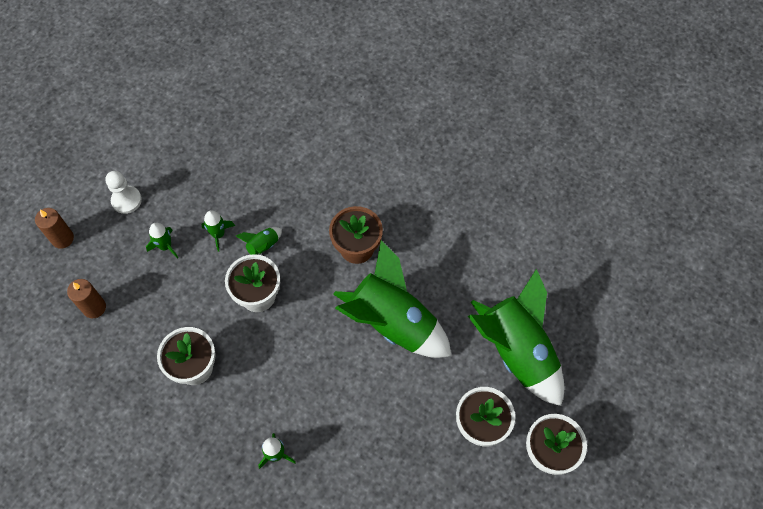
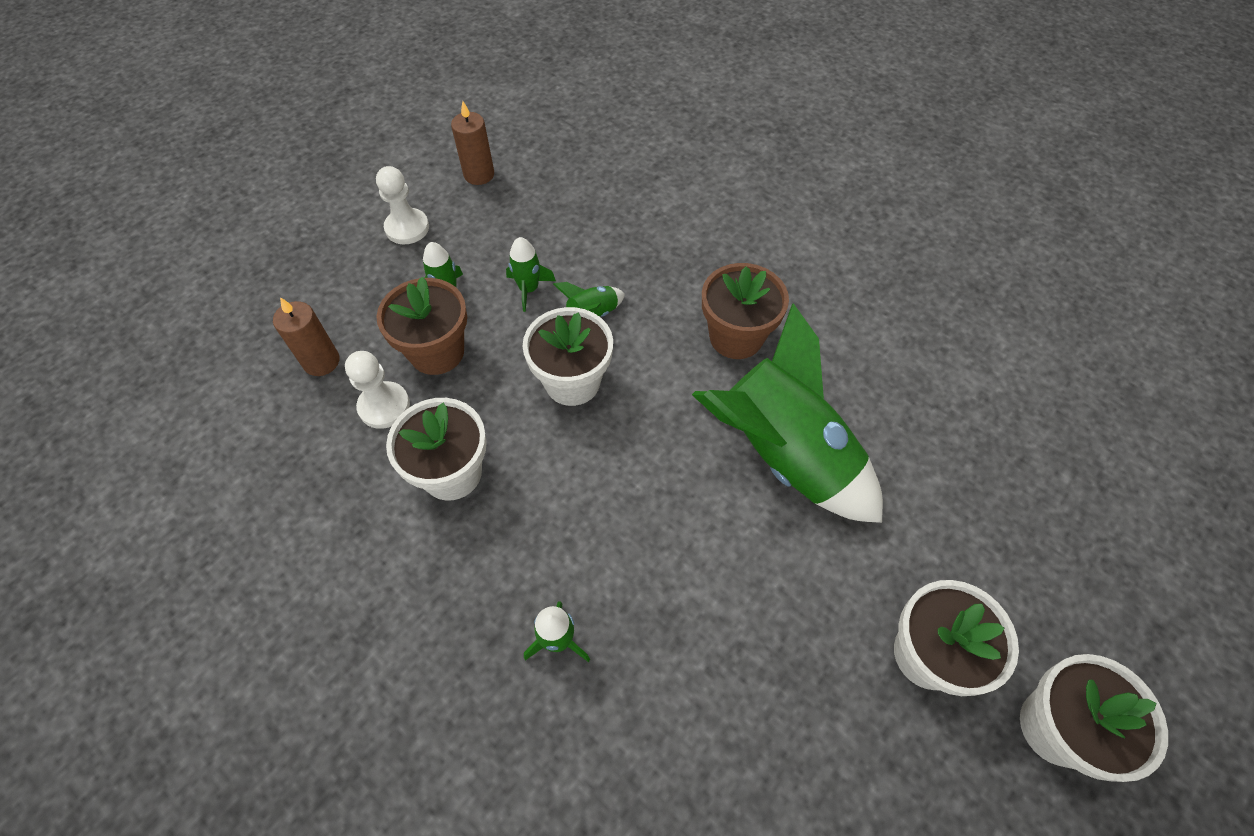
camera: 10 degrees right, 5 degrees down
brown candle [35,208,74,249] -> brown candle moved to [451,101,494,185]
green rocket [468,269,564,406] -> none
none -> white pawn [345,351,410,429]
none -> brown flower pot [376,277,467,375]

